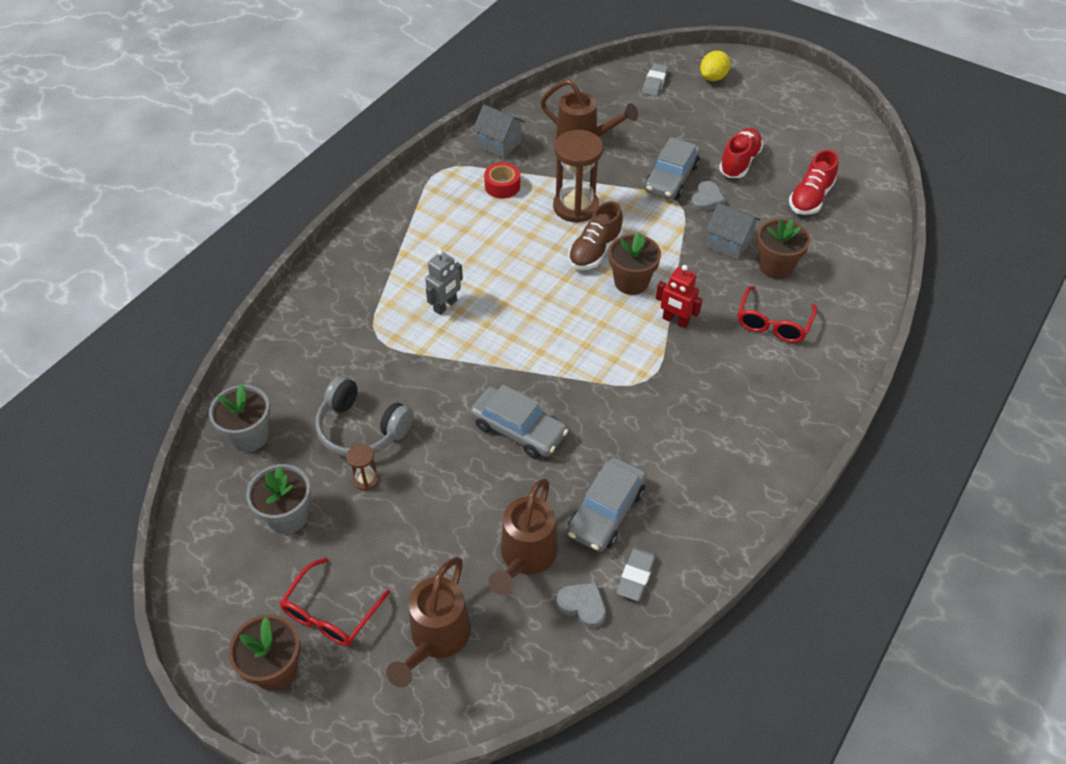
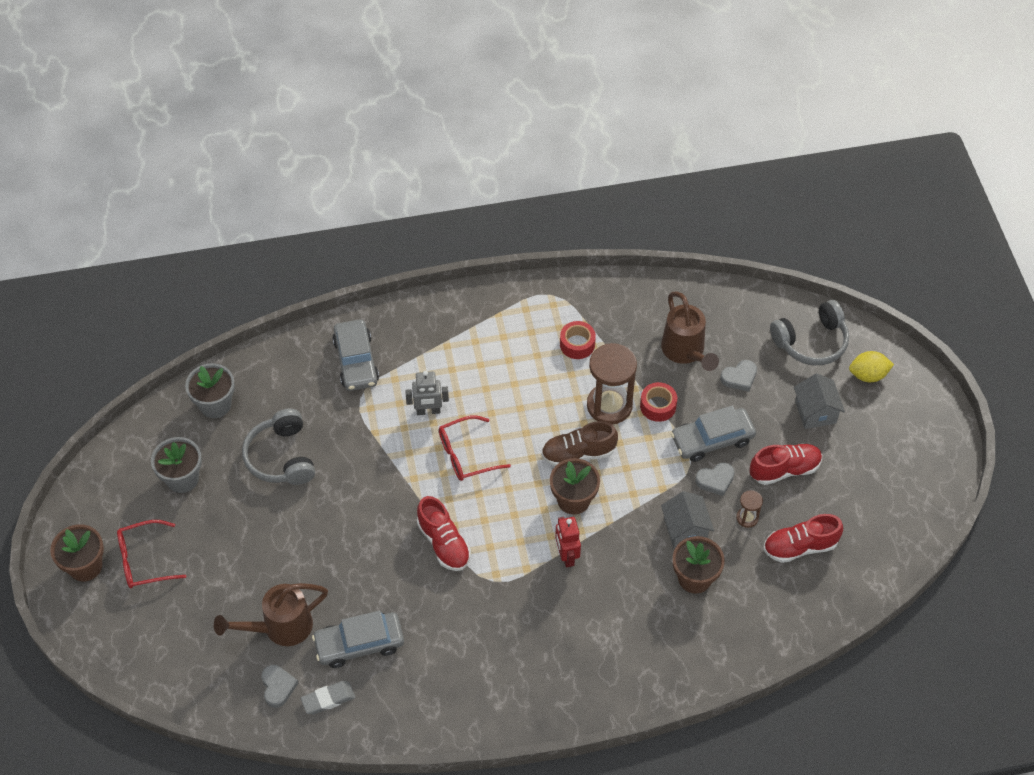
camera: 45 degrees right, 5 degrees up
brown hourglass [347,444,379,491] -> brown hourglass moved to [736,490,763,528]
brown watering can [386,557,471,687] -> none
grey car [470,384,568,458] -> grey car moved to [332,319,379,391]
grey house [473,104,525,158] -> grey house moved to [794,373,845,429]
grey eraser [642,64,668,96] -> grey headphones [770,300,849,365]
red glasses [738,286,817,343] -> red glasses moved to [439,415,511,481]
none -> red shoe [417,496,471,571]
none -> red tape [640,382,677,422]
none -> grey heart [720,360,757,392]

